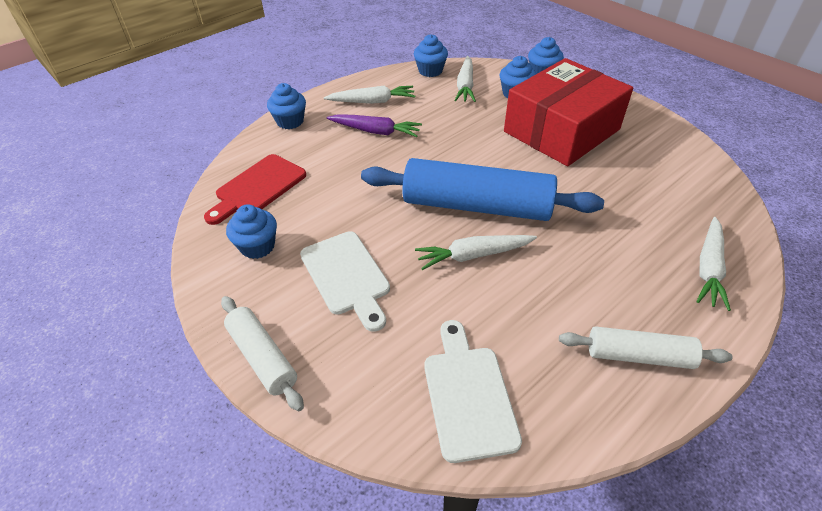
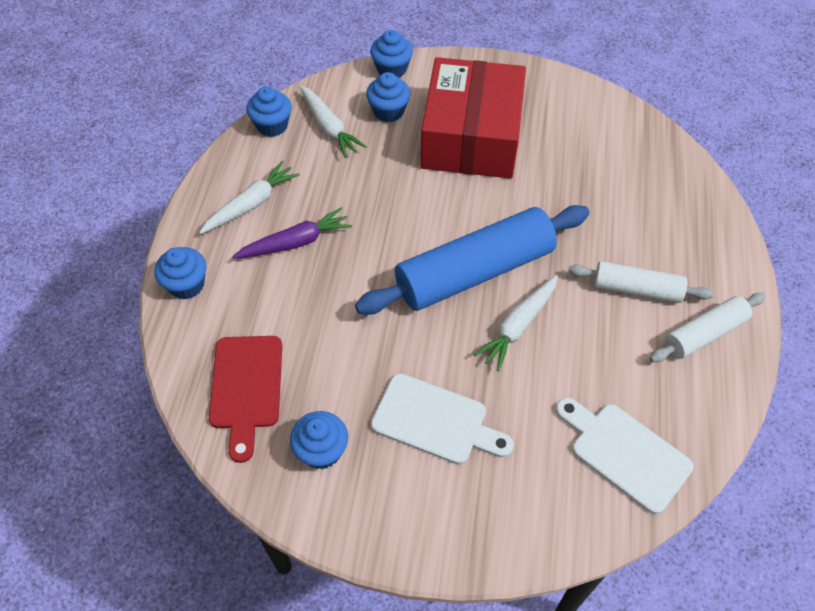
camera: 40 degrees left, 10 degrees up
white rolling pin [221,296,304,411] -> white rolling pin moved to [568,261,713,303]
white carrot [696,217,731,311] -> none

